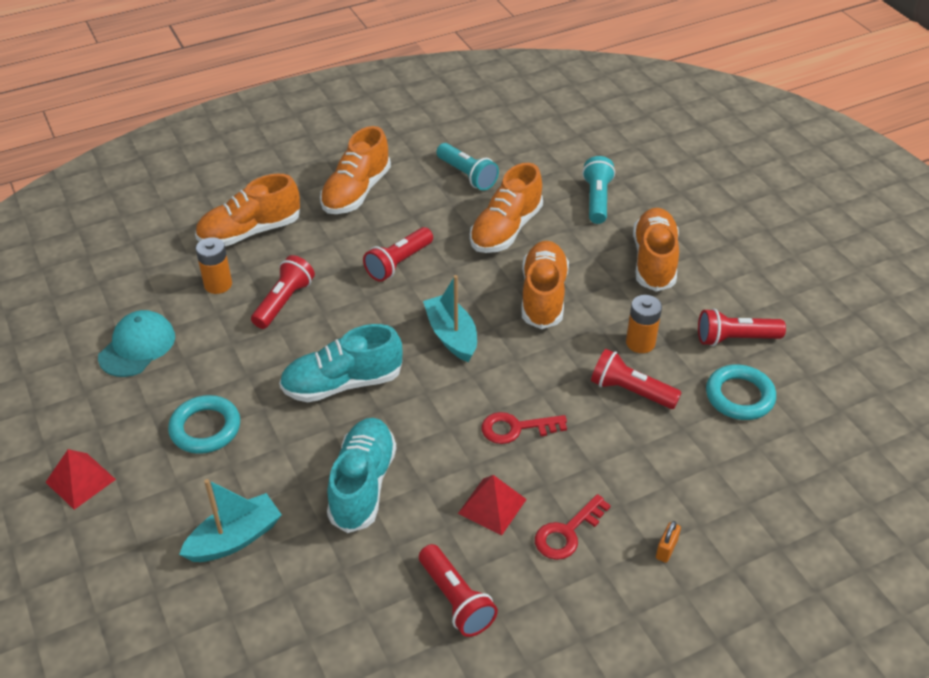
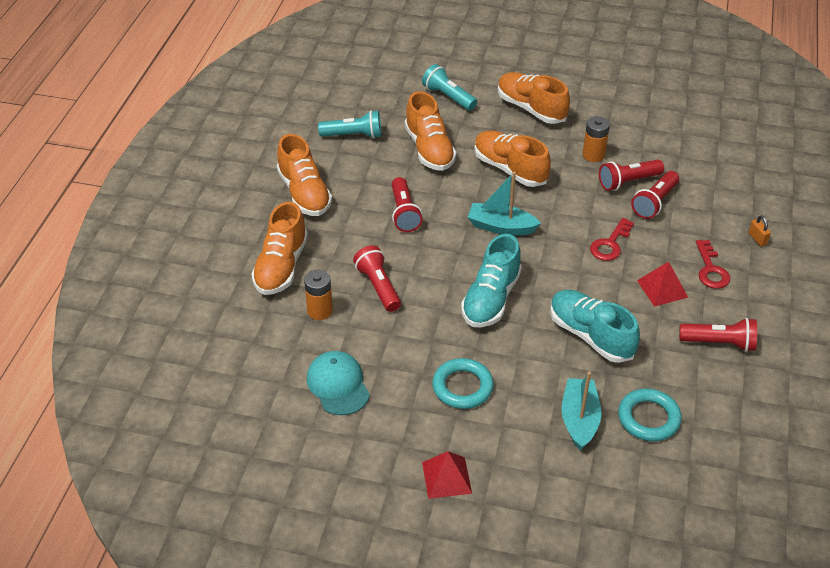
camera: 50 degrees left, 0 degrees up
red flashlight [698,308,786,346] -> red flashlight moved to [631,171,679,219]
turquoise ring [706,365,776,420] -> turquoise ring moved to [618,389,682,441]

